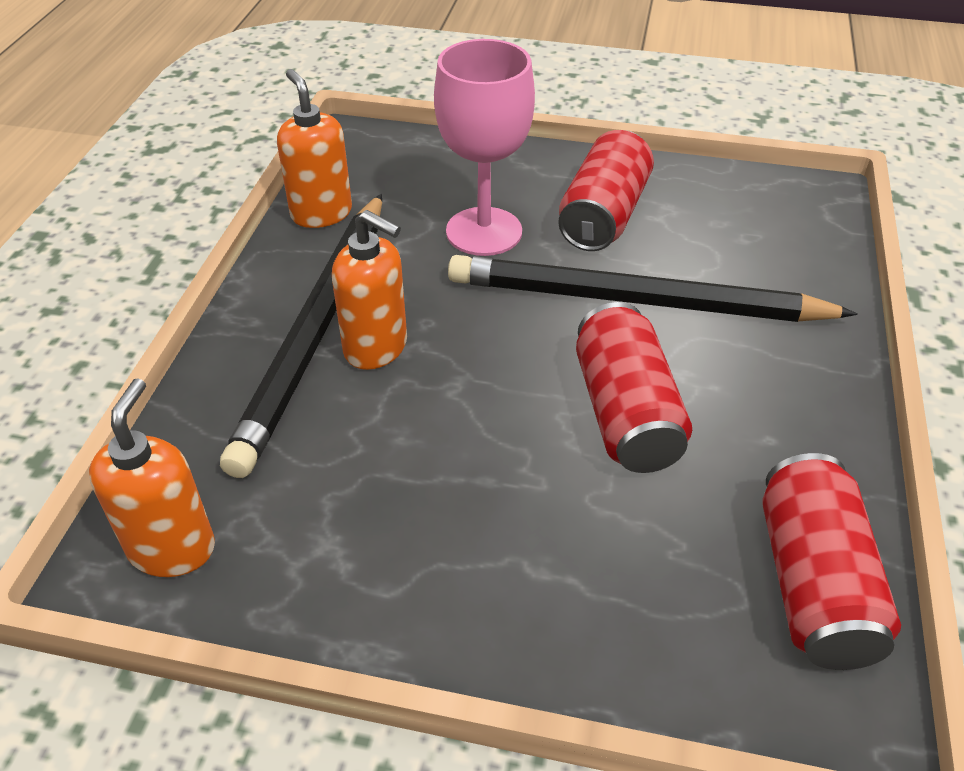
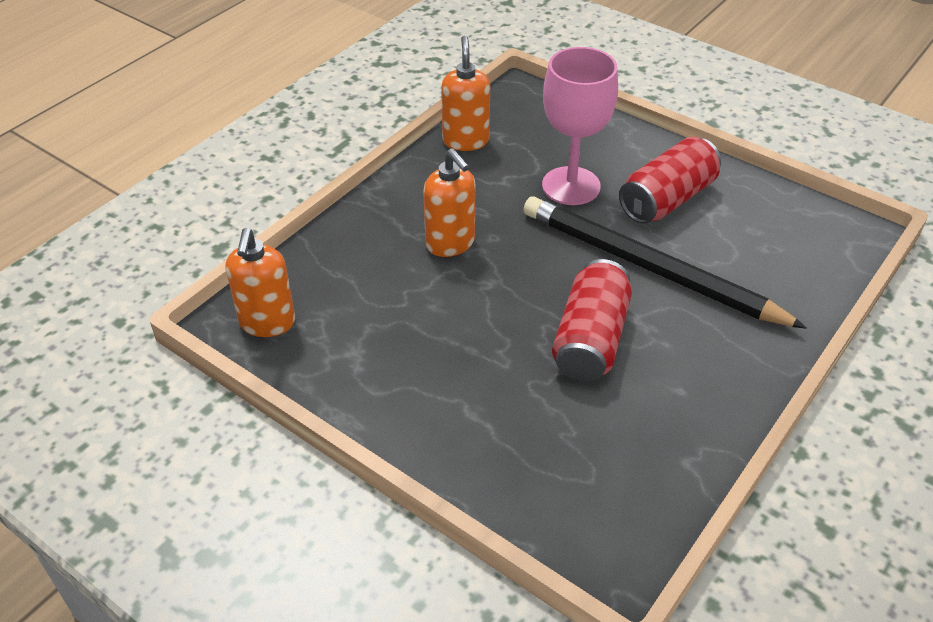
camera: 25 degrees right, 0 degrees up
orange soap dispenser [89,378,215,577] -> orange soap dispenser turned 150 degrees clockwise [226,228,295,337]
black pencil [220,194,382,478] -> none
red can [762,453,901,670] -> none

